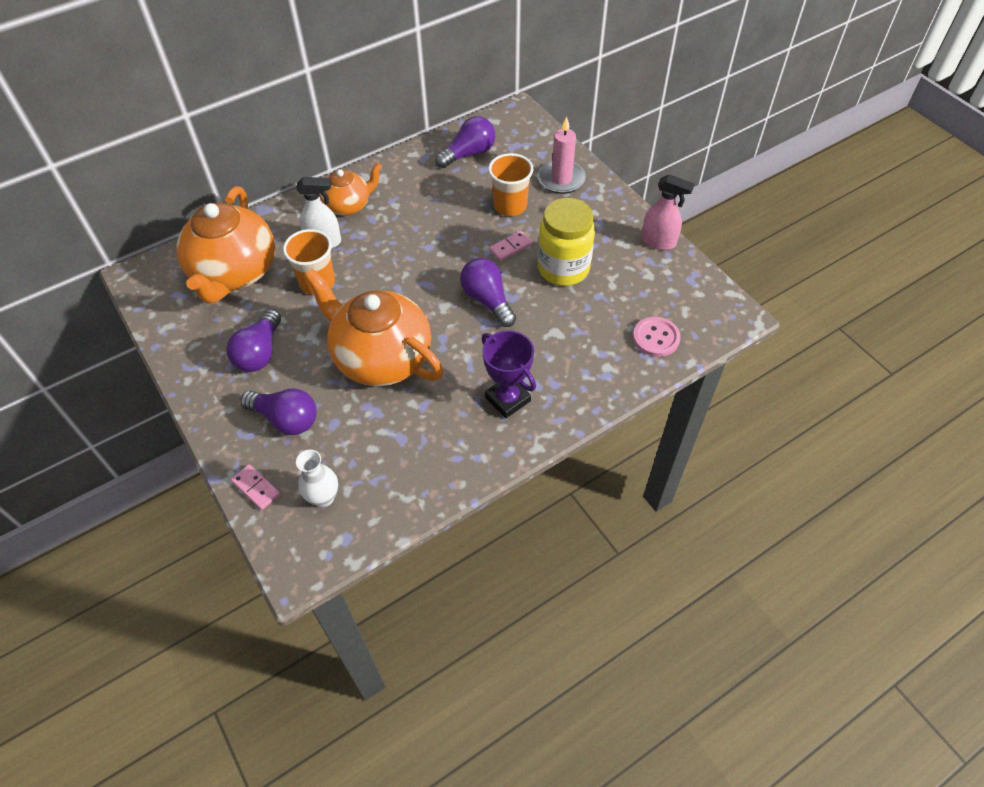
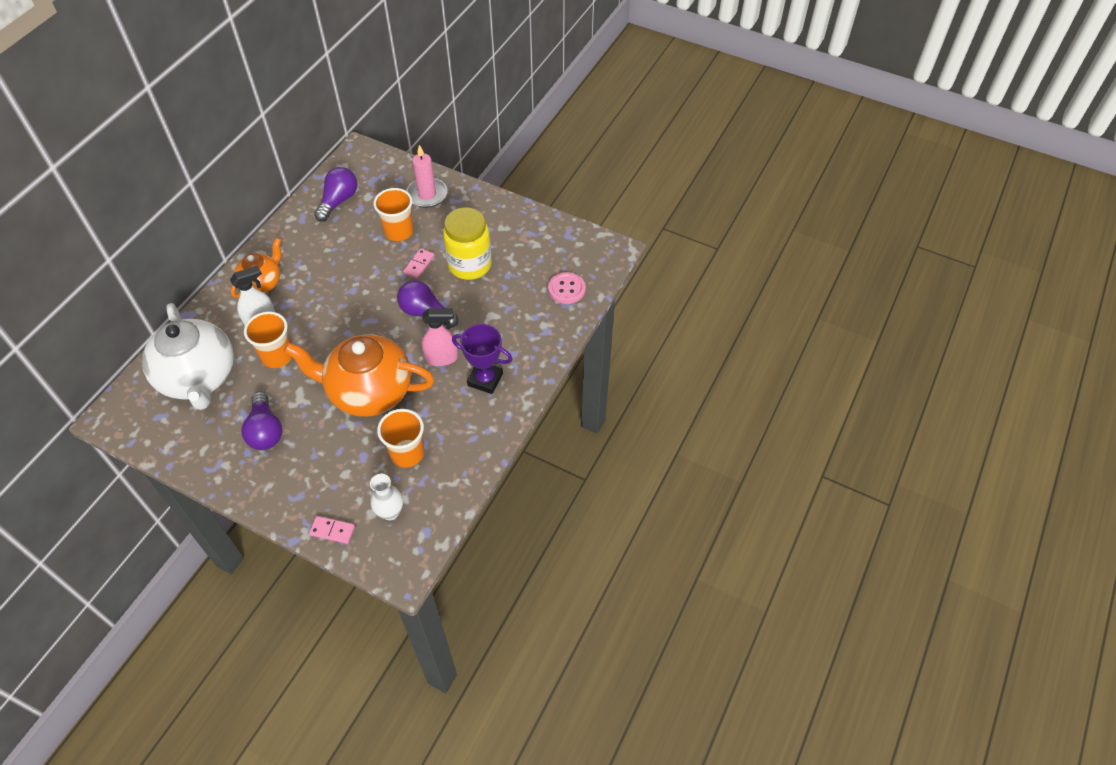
camera: 30 degrees left, 0 degrees up
orange teapot [177,186,275,303] -> white teapot [142,303,234,410]
purple light bulb [240,388,317,435] -> none
pink spray bottle [642,174,694,250] -> pink spray bottle moved to [422,308,458,366]
none -> orange cup [377,409,424,468]

